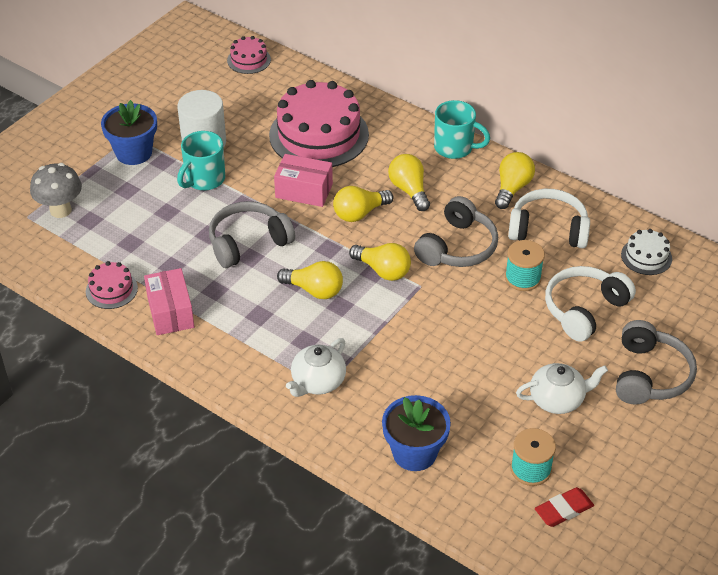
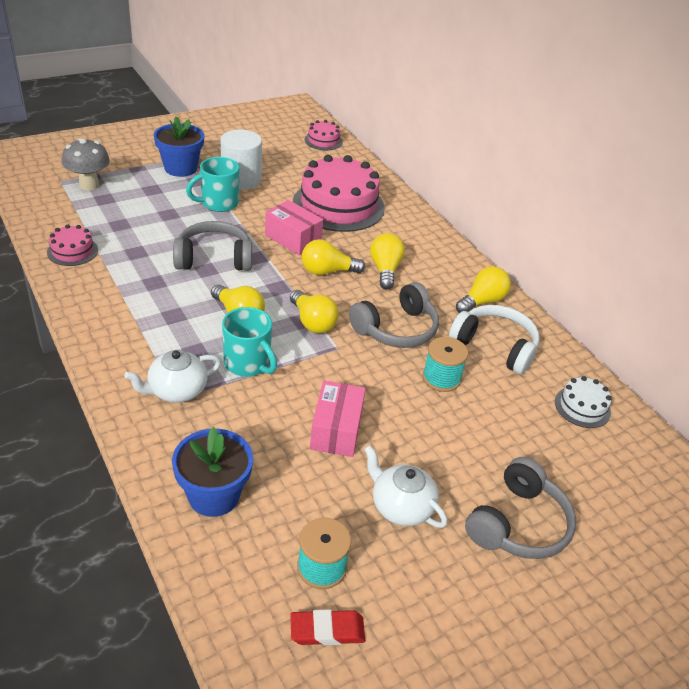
camera: 20 degrees right, 5 degrees down
pink box [144,268,194,335] -> pink box moved to [310,380,366,457]
turquoise mug [434,100,490,159] -> turquoise mug moved to [222,307,277,377]
white teapot [516,363,608,414] -> white teapot turned 150 degrees counterclockwise [364,445,447,528]
white headphones [545,266,636,342] -> none

